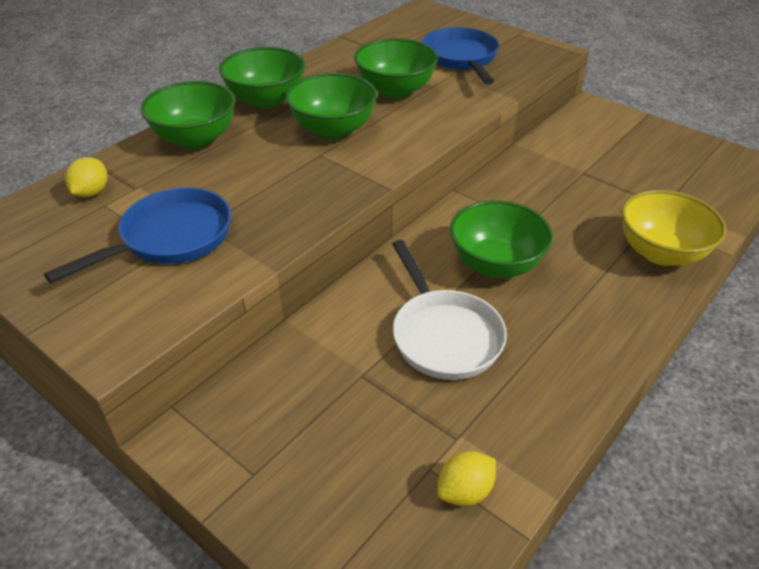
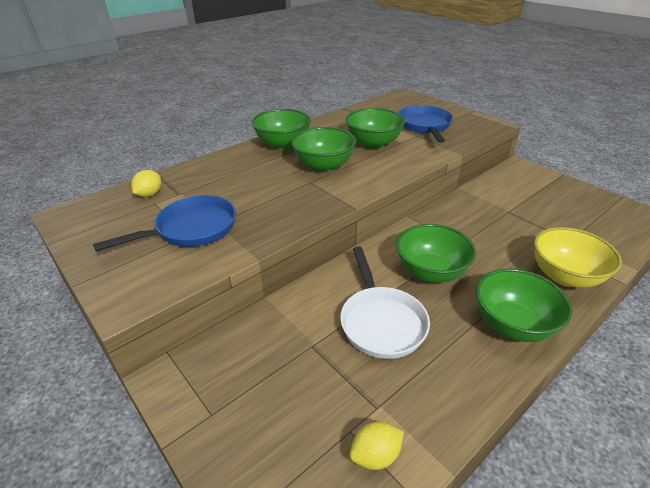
camera: 10 degrees right, 5 degrees down
green bowl [141,81,236,149] -> green bowl moved to [476,268,572,342]

